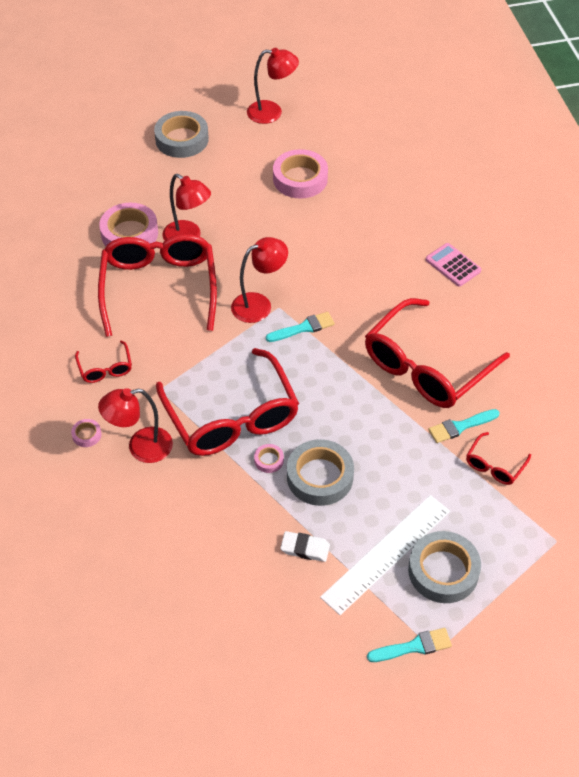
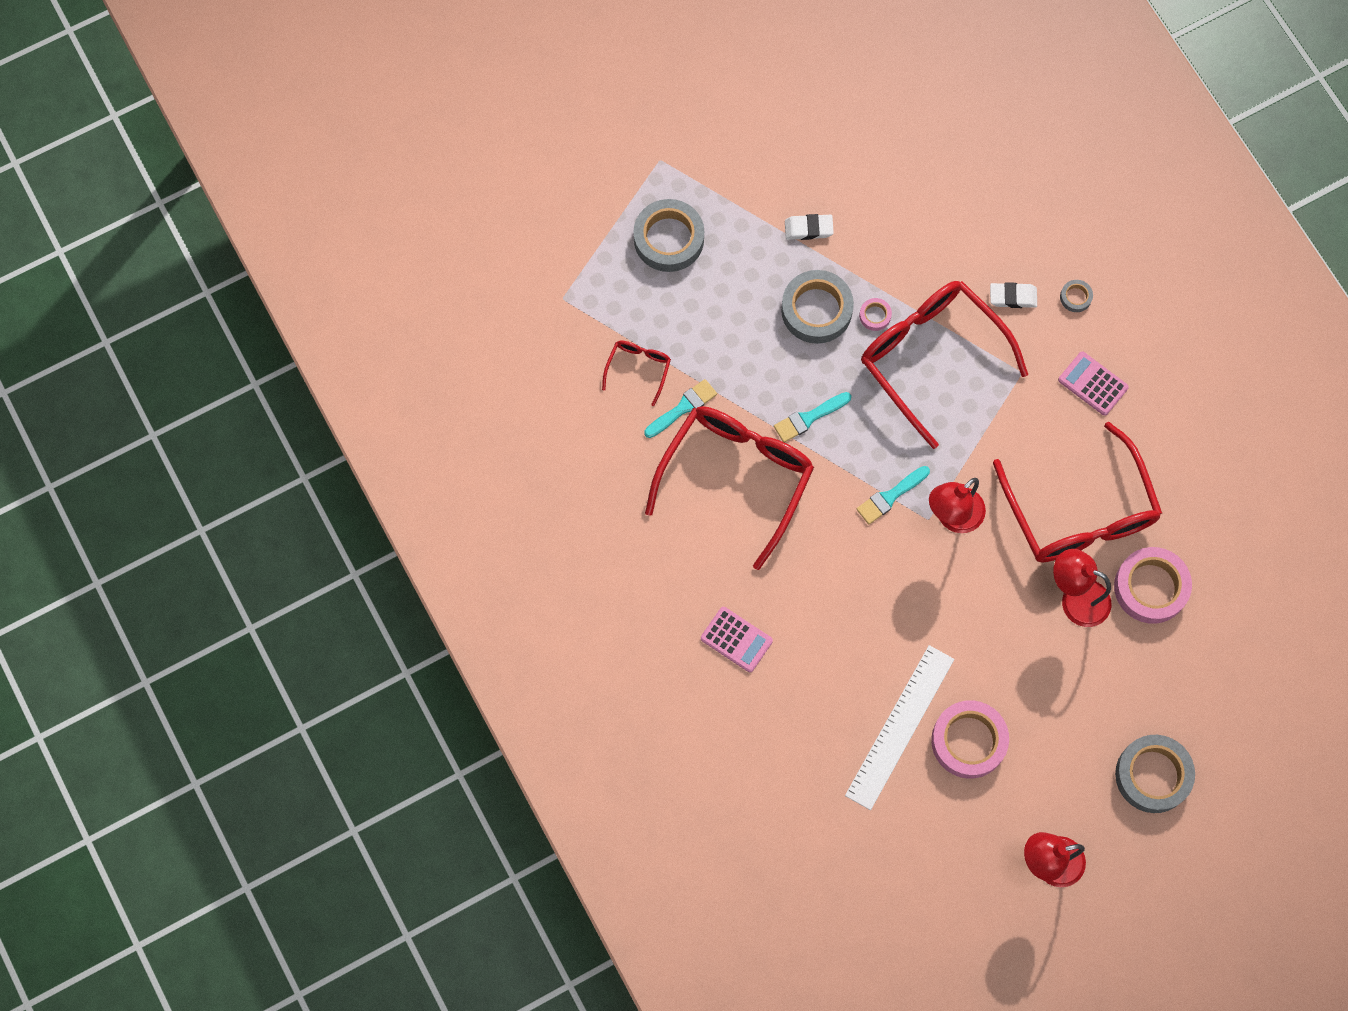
camera: 165 degrees right, 20 degrees up
pink tape [71,419,101,447] -> grey tape [1060,280,1093,312]
red glasses [75,340,132,383] -> pink calculator [1058,352,1129,416]
red lamp [98,388,173,463] -> white eraser [990,282,1037,308]
white ruler [320,495,450,615] -> white ruler moved to [845,645,954,810]
turquoise brush [367,628,452,662] -> turquoise brush moved to [774,392,851,442]

